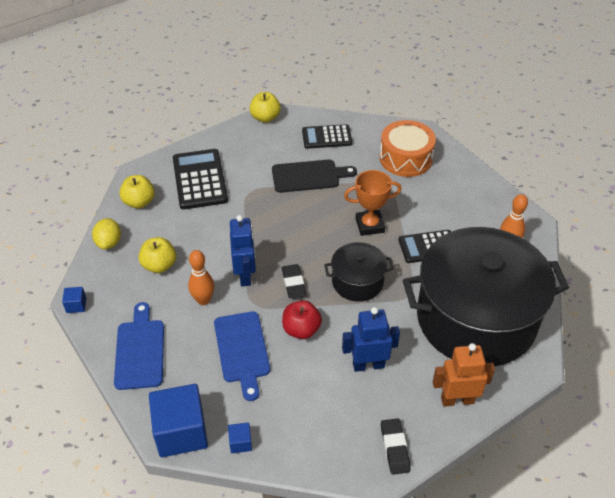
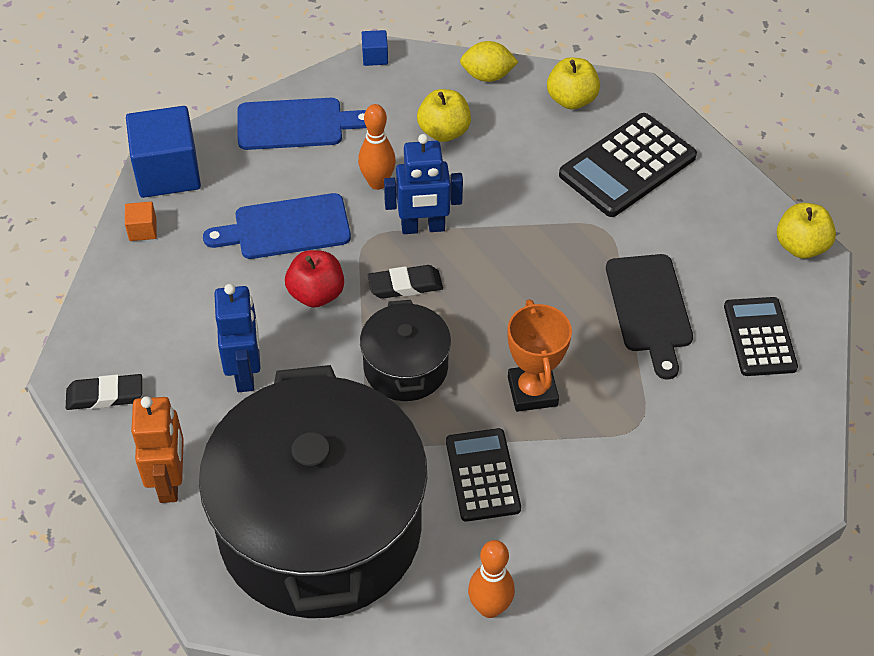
camera: 90 degrees right, 5 degrees up
black calculator [173,149,228,210] -> black calculator turned 150 degrees clockwise [559,113,697,217]
blue cube [228,423,252,453] -> orange cube [125,202,157,241]
orange drum [380,120,436,177] -> none

